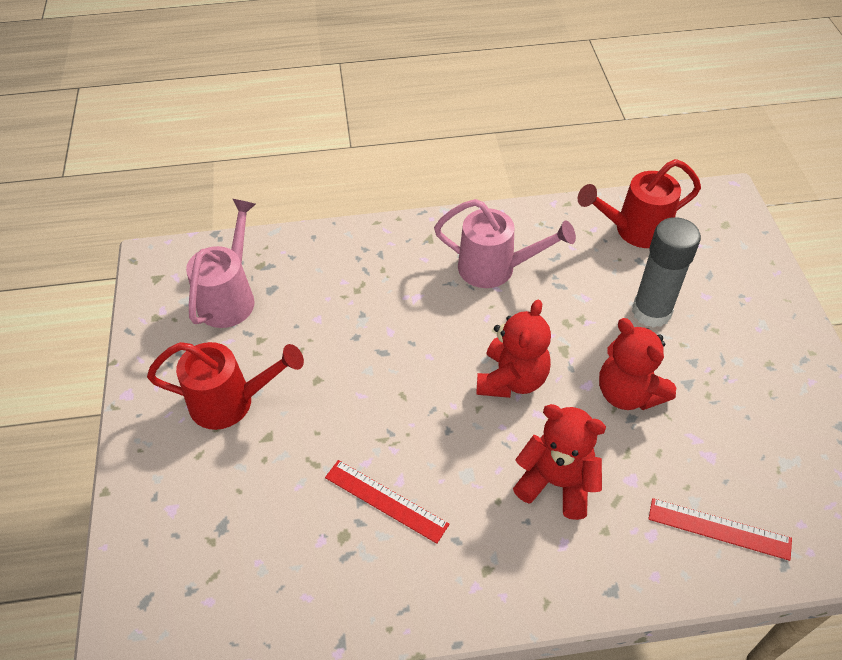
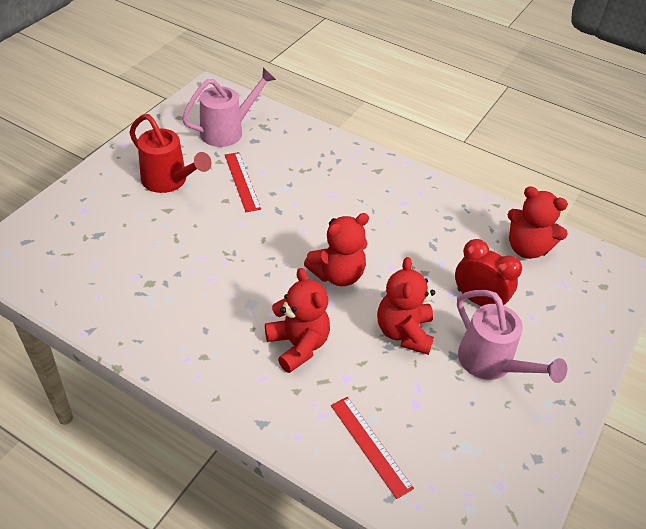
camera: 35 degrees right, 5 degrees down
red ruler [325,460,449,544] -> red ruler moved to [225,152,261,212]
pink watering can [434,199,576,288] -> pink watering can moved to [457,290,567,383]
red watering can [578,159,701,248] -> red teddy bear [507,186,568,259]
grey glue stick [632,217,701,328] -> red clock [455,239,522,306]

